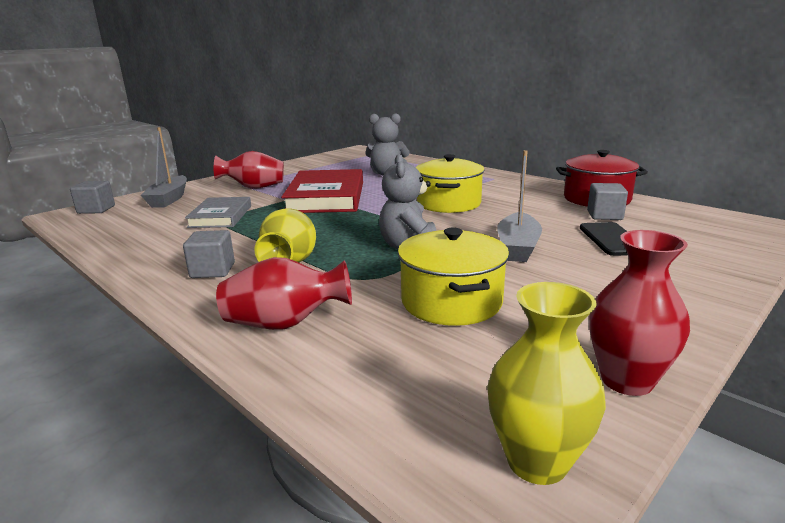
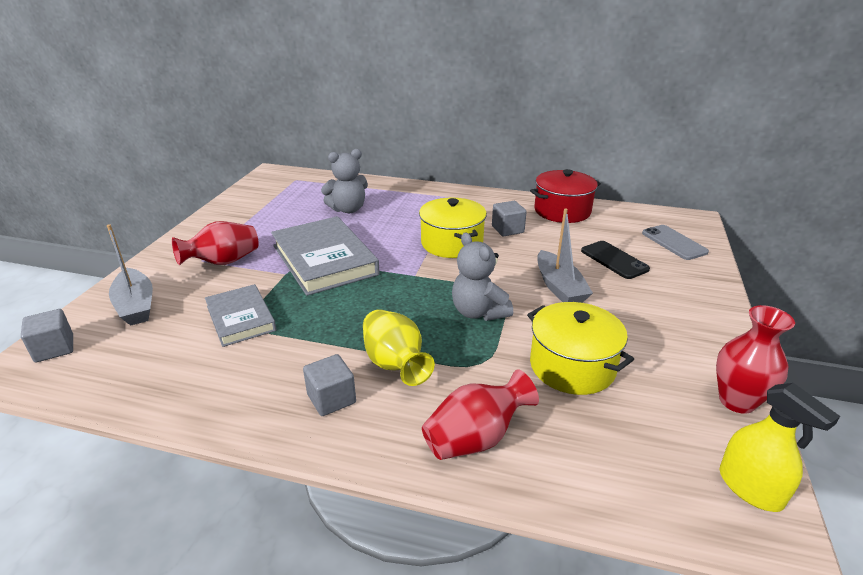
camera: 30 degrees left, 10 degrees up
red book [281,169,363,213] -> grey book [271,216,380,296]
yellow vase [487,282,606,485] -> yellow spray bottle [719,383,840,512]
grey cube [587,183,628,220] -> grey cube moved to [492,201,527,236]
none -> grey phone [642,225,709,260]

